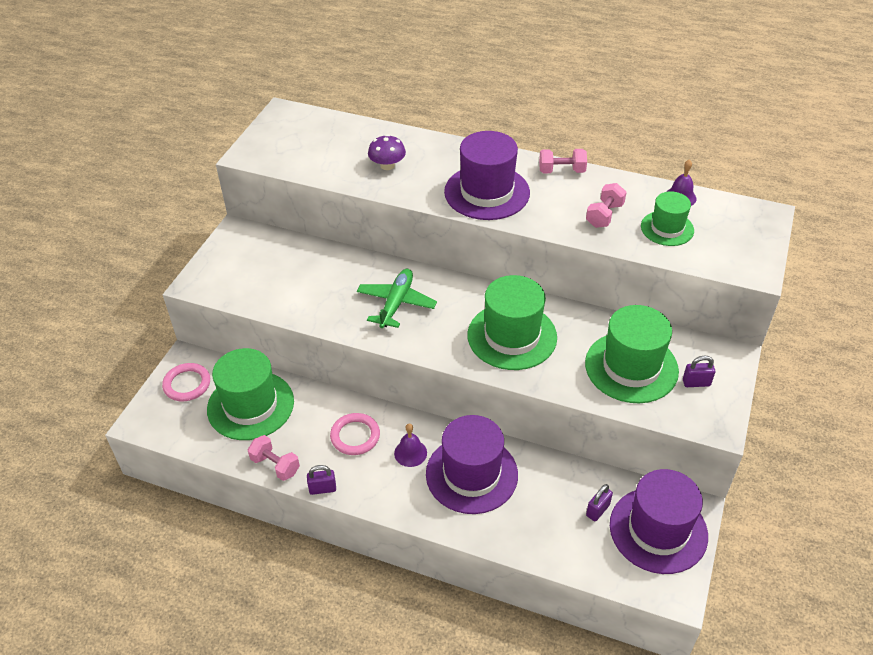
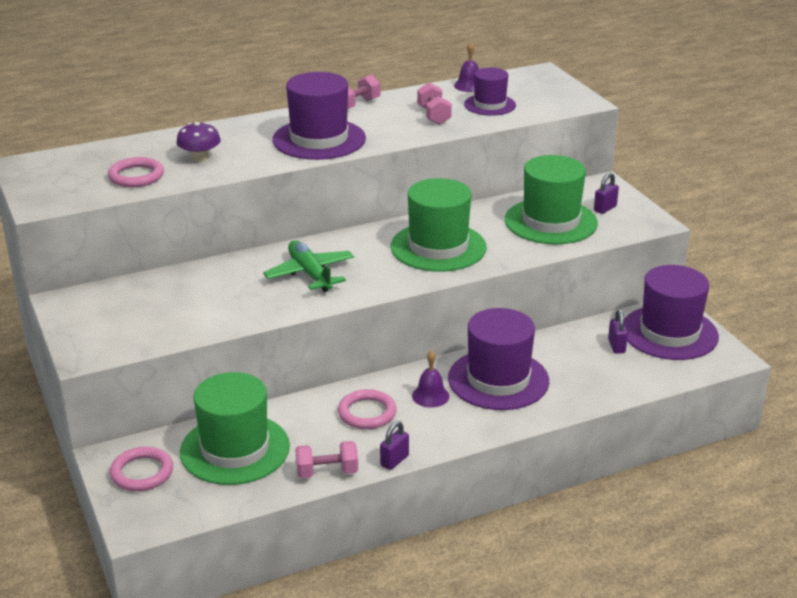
camera: 45 degrees left, 15 degrees down
green hat [641,191,694,246] -> purple hat [464,68,516,116]
none -> pink ring [108,157,164,187]

